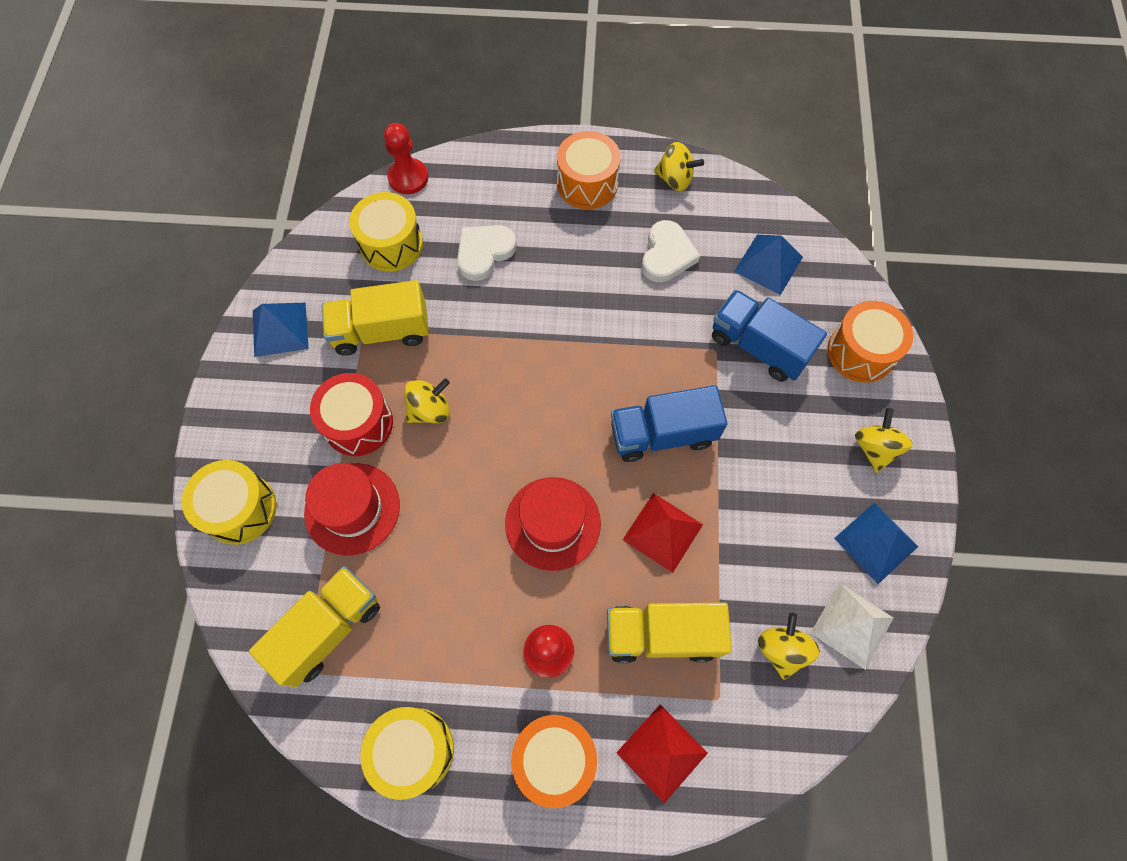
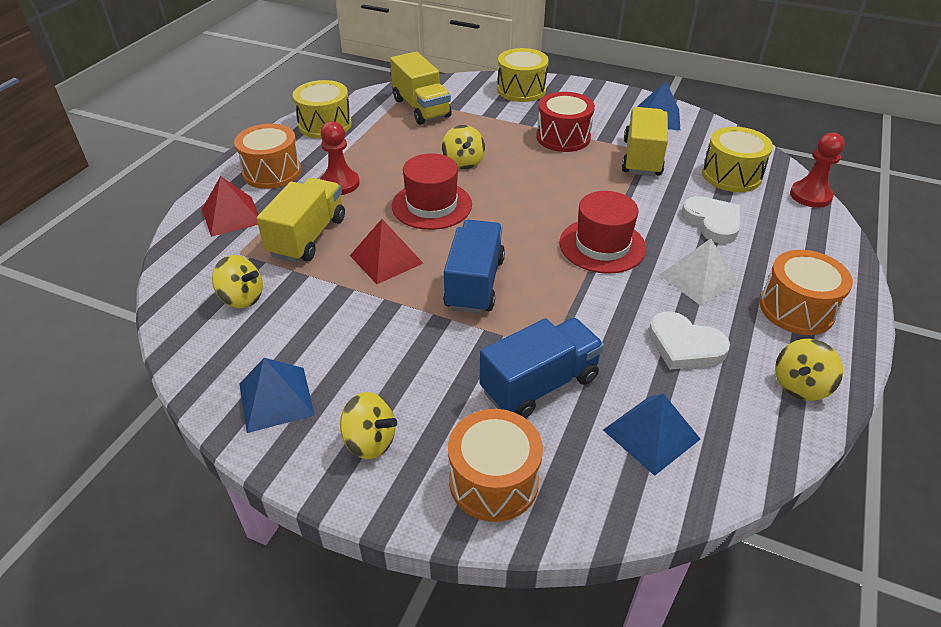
camera: 110 degrees right, 25 degrees down
red hat [304,463,400,556] -> red hat moved to [560,191,646,274]
yellow spinning top [404,378,450,423] -> yellow spinning top moved to [442,125,485,169]
white pyramid [811,583,893,670] -> white pyramid moved to [660,238,739,306]

